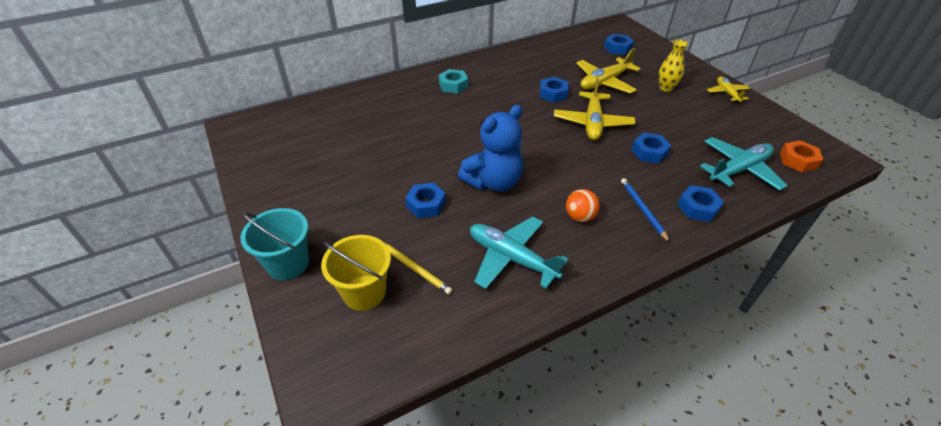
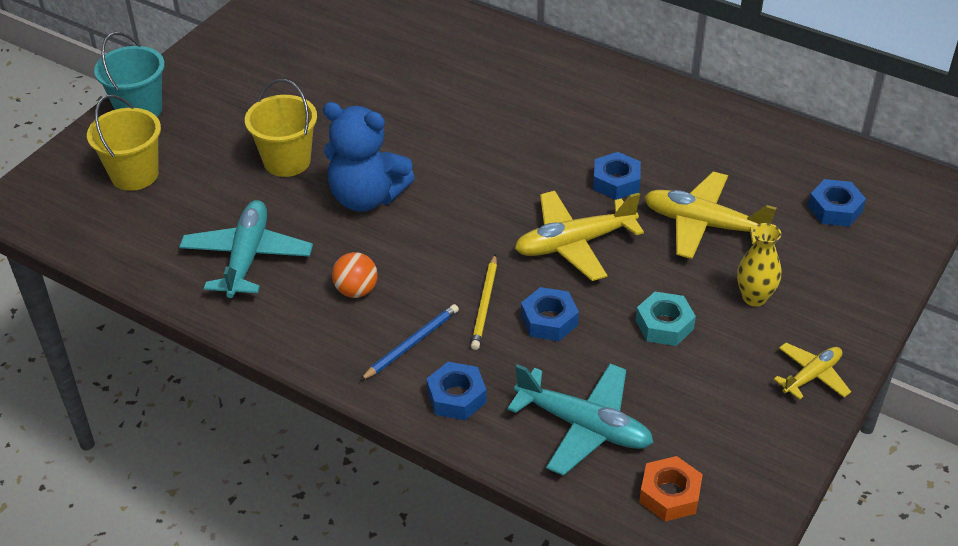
camera: 60 degrees right, 0 degrees up
yellow pencil [385,243,452,295] -> yellow pencil moved to [471,254,497,350]
blue nut [405,183,446,218] -> yellow bucket [245,79,317,177]
turquoise nut [439,69,468,94] -> turquoise nut moved to [635,292,696,346]

